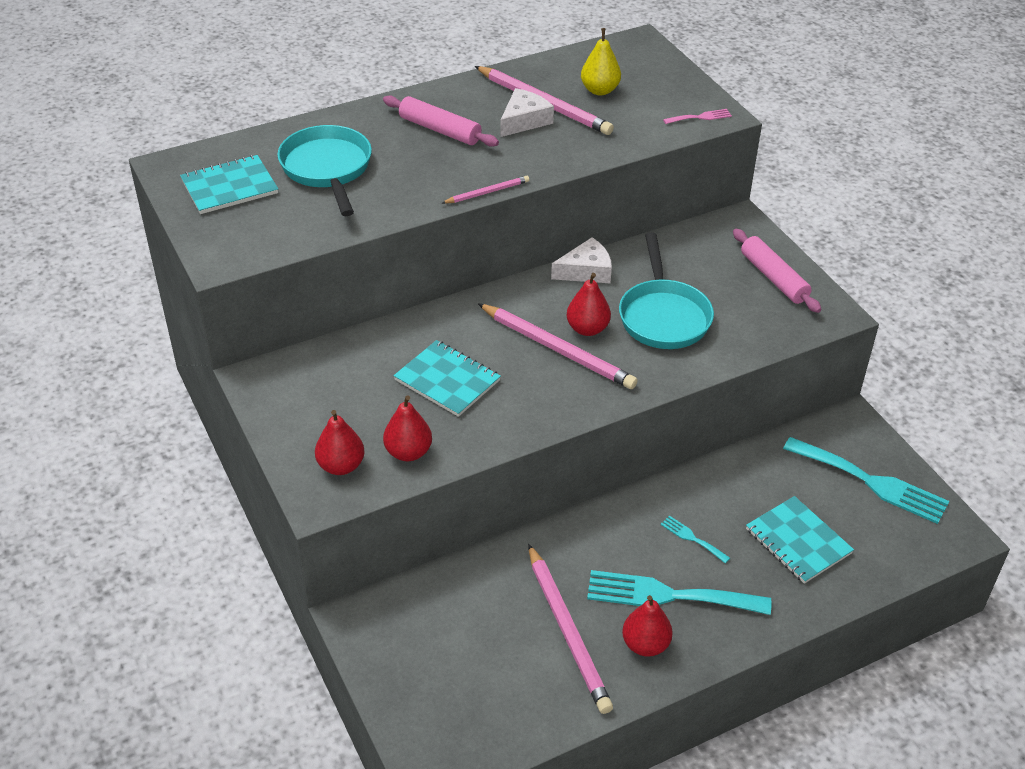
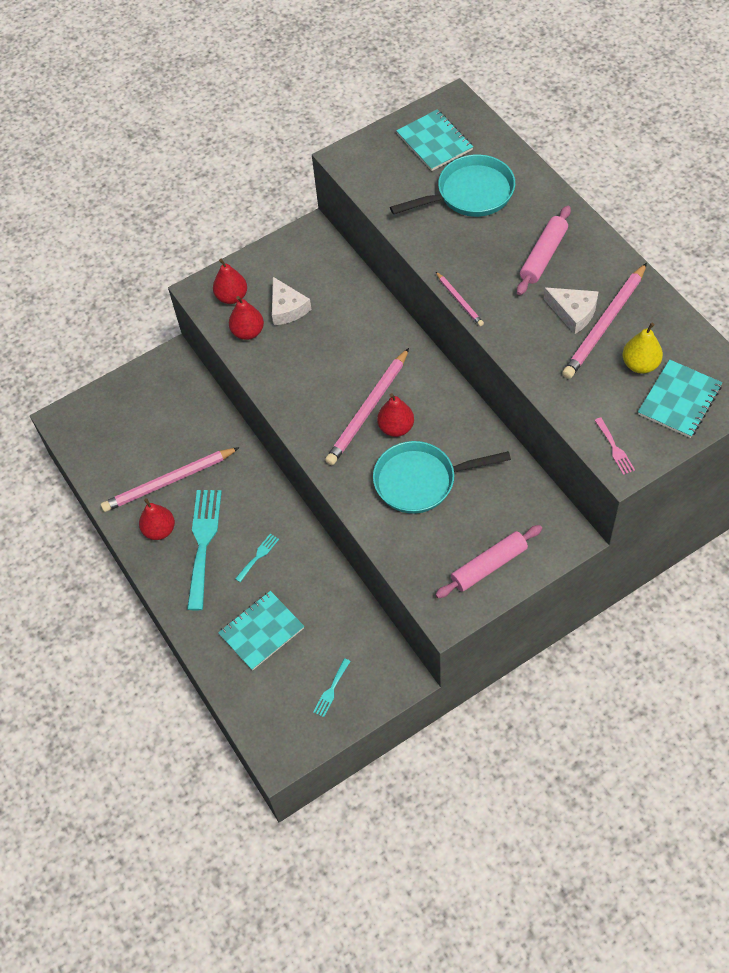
camera: 90 degrees right, 15 degrees up
turquoise notebook [394,340,501,417] -> turquoise notebook moved to [638,359,722,438]
white cheese [551,237,612,283] -> white cheese moved to [272,277,311,325]
turquoise fork [783,437,949,524] -> turquoise fork [313,658,351,717], size x0.45

